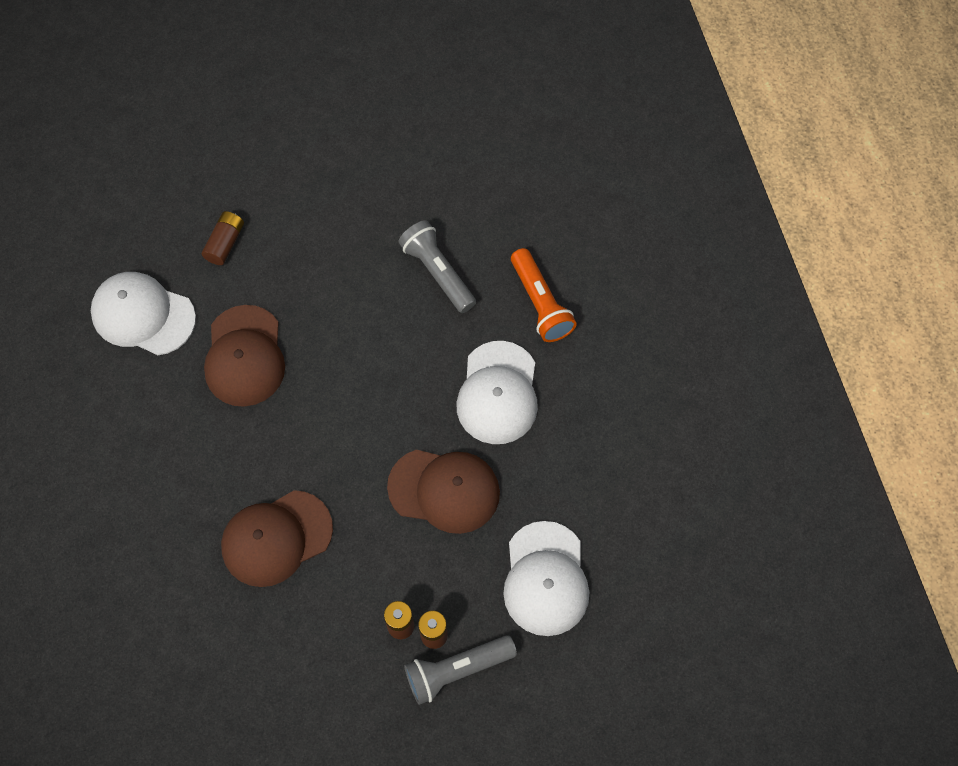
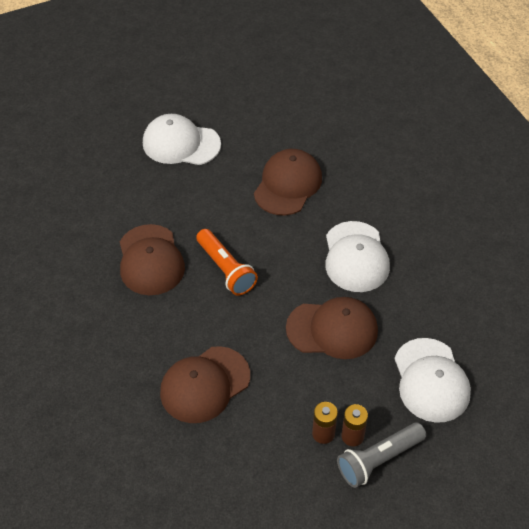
camera: 10 degrees left, 15 degrees down
white cap [91,272,196,355] -> white cap moved to [143,114,221,165]
brown battery [202,211,244,265] -> none
grey flashlight [398,220,476,313] -> brown cap [254,149,322,215]
orange flashlight [511,248,577,342] -> orange flashlight moved to [196,229,258,296]

